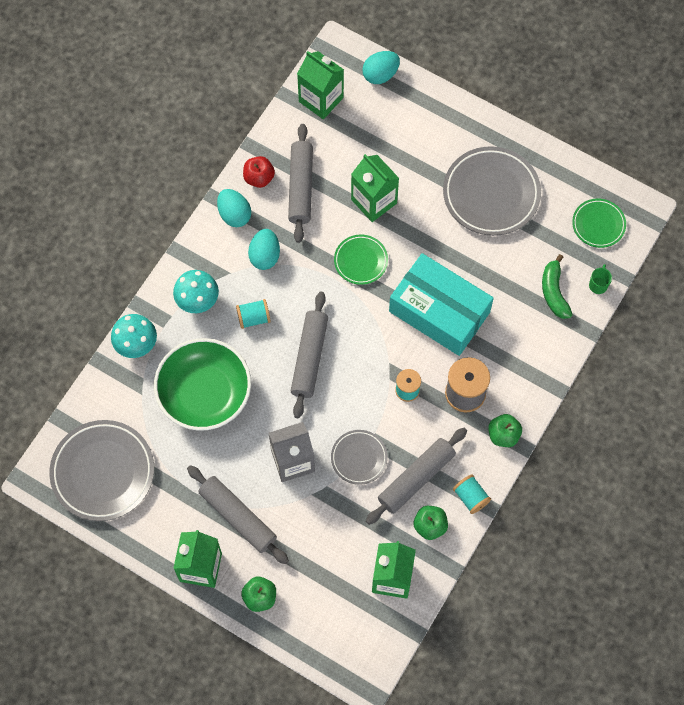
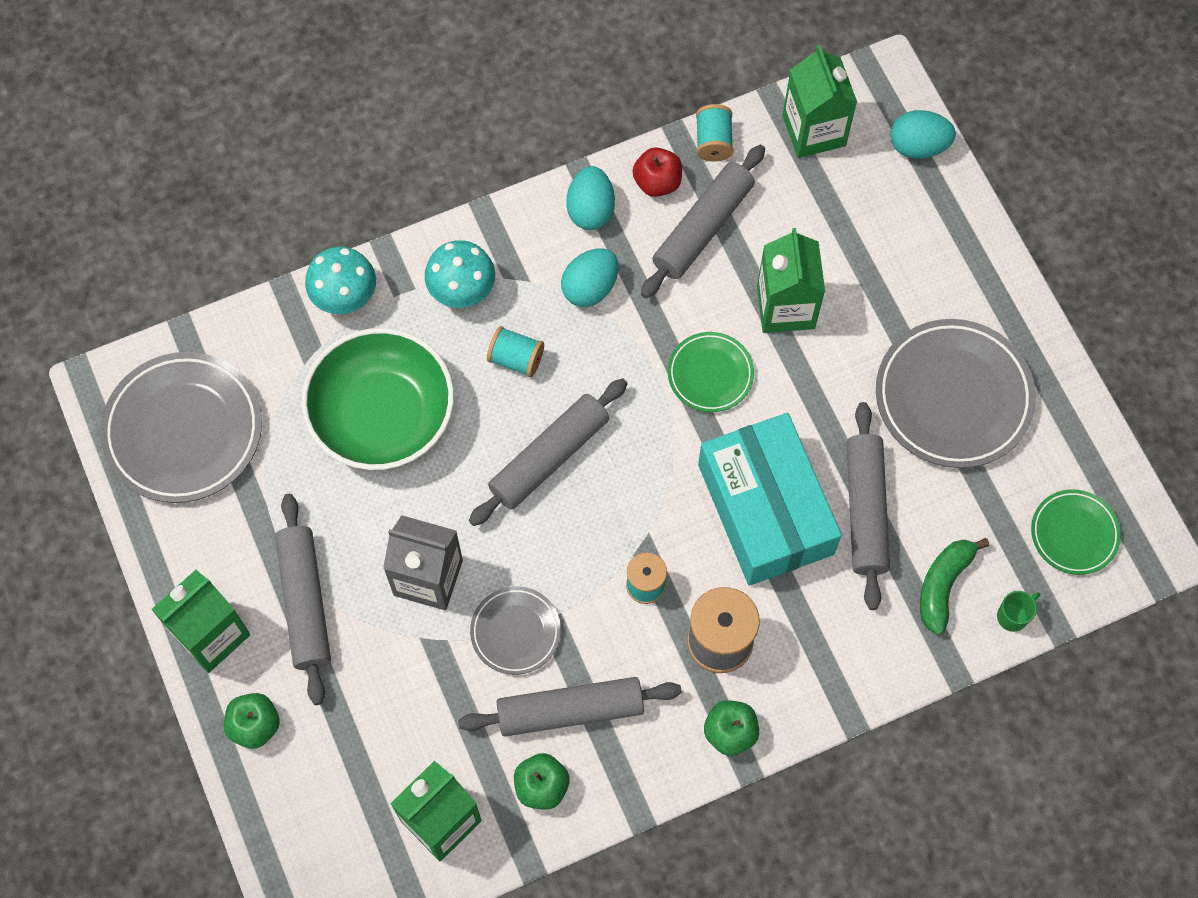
camera: 35 degrees right, 0 degrees up
turquoise spool [453,474,491,514] -> turquoise spool moved to [696,104,734,161]
none -> grey rolling pin [847,402,890,610]

